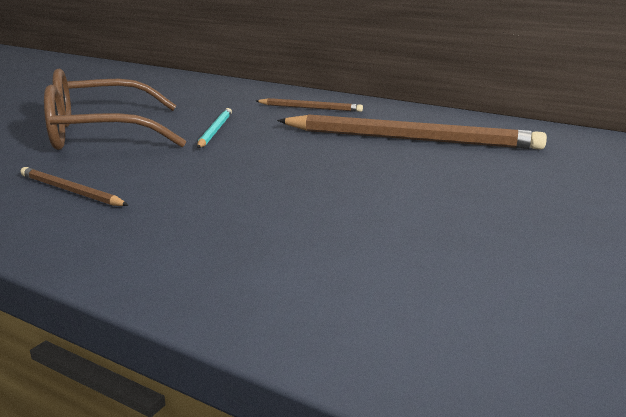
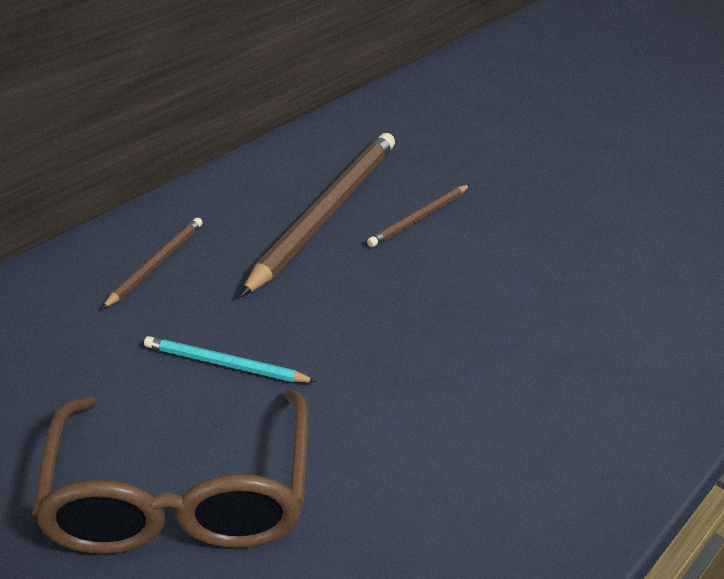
camera: 80 degrees left, 15 degrees up
brown pencil [21,167,128,206] -> brown pencil moved to [367,185,470,247]

